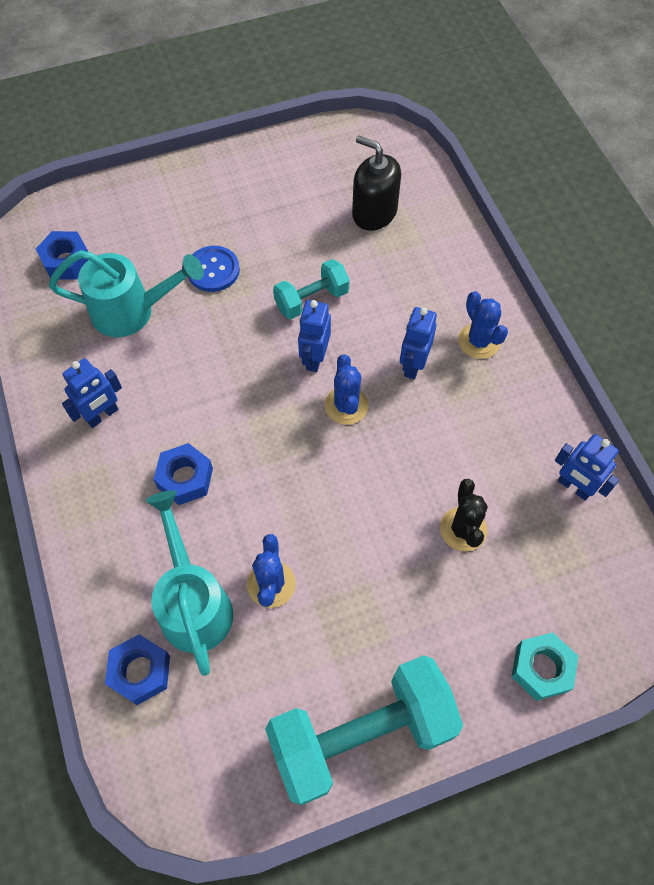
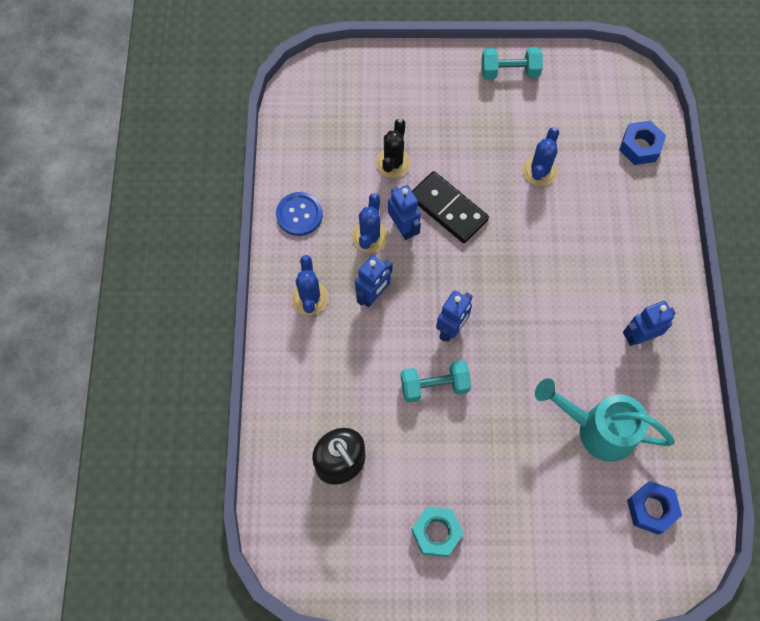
camera: 160 degrees left, 5 degrees up
turquoise watering can [146,490,233,676] -> none
blue nut [153,443,213,505] -> none
blue button [188,246,240,292] -> blue button moved to [276,192,323,236]
turquoise dumbbell [265,655,463,805] -> turquoise dumbbell [481,47,543,79], size x0.52
blue cactus [325,354,369,425] -> blue cactus moved to [352,193,388,253]
turquoise nut [511,632,578,701] -> turquoise nut moved to [411,507,464,557]
blue robot [555,434,619,501] -> blue robot moved to [388,185,421,240]
none -> black domino [412,171,489,243]

